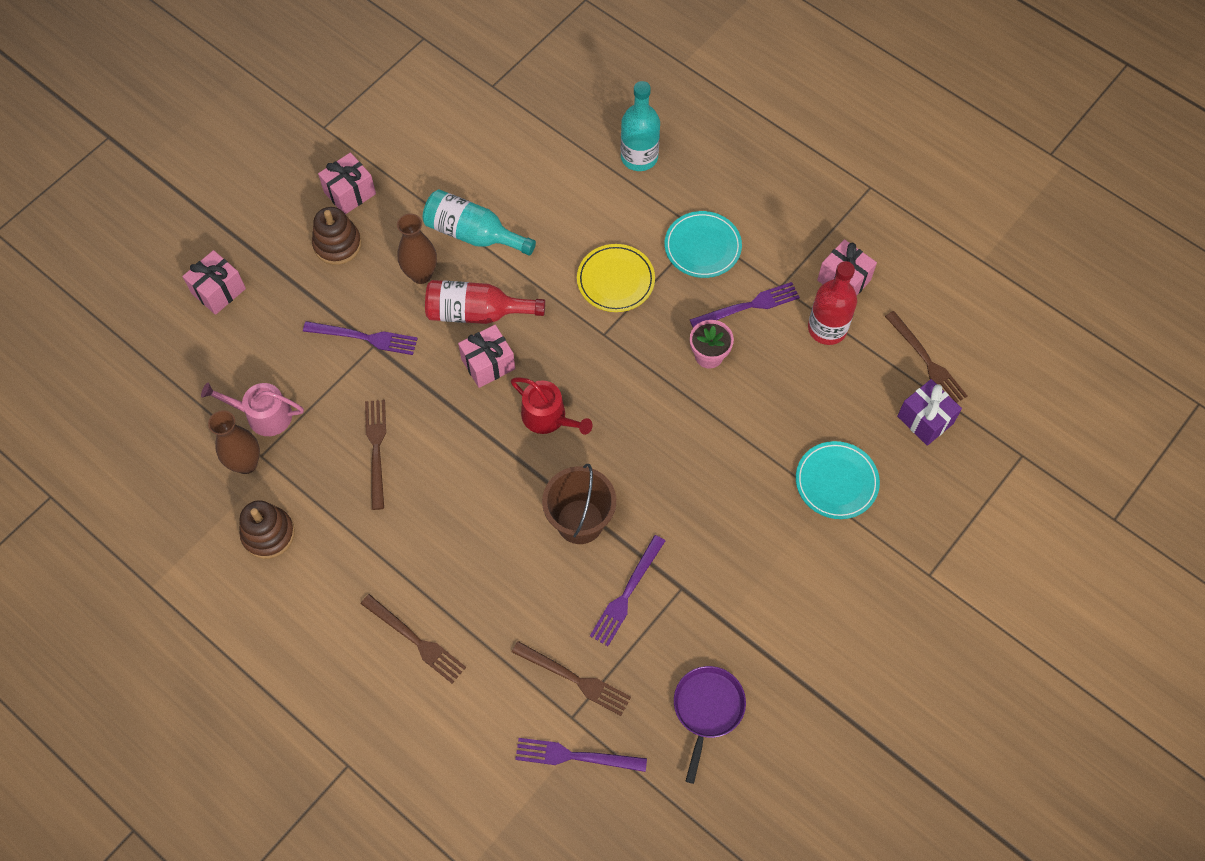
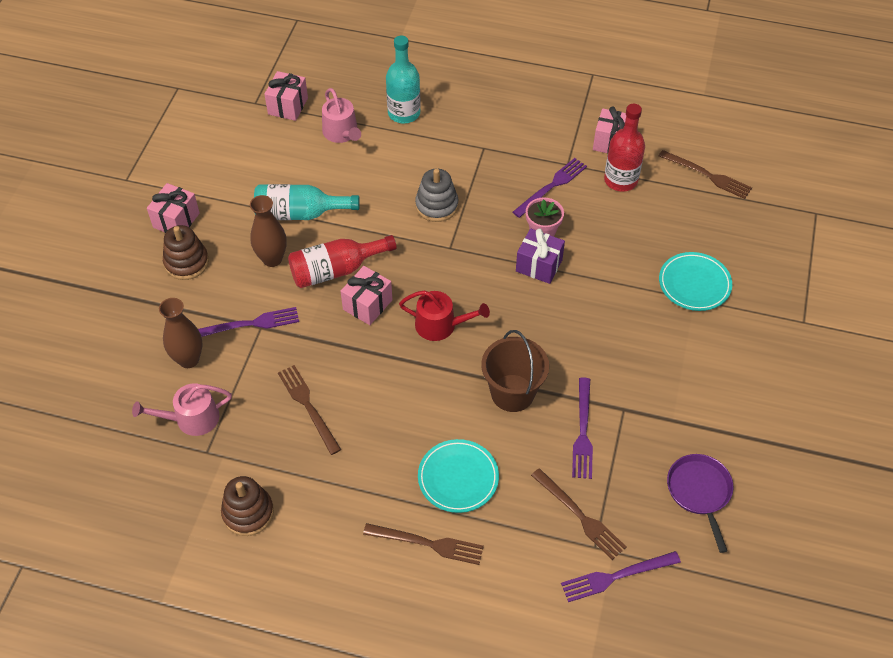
camera: 25 degrees left, 10 degrees down
pink gift [182,250,246,315] -> pink gift moved to [264,71,308,121]
brown vase [208,410,260,474] -> brown vase moved to [159,298,203,368]
brown fork [512,641,631,716] -> brown fork turned 45 degrees clockwise [531,468,626,560]
yellow plate [577,244,655,312] -> grey stacking toy [415,169,458,222]
turquoise plate [665,211,742,278] -> turquoise plate moved to [418,439,499,513]
purple gift [897,379,962,446] -> purple gift moved to [516,228,565,284]
none -> pink watering can [322,88,361,143]

